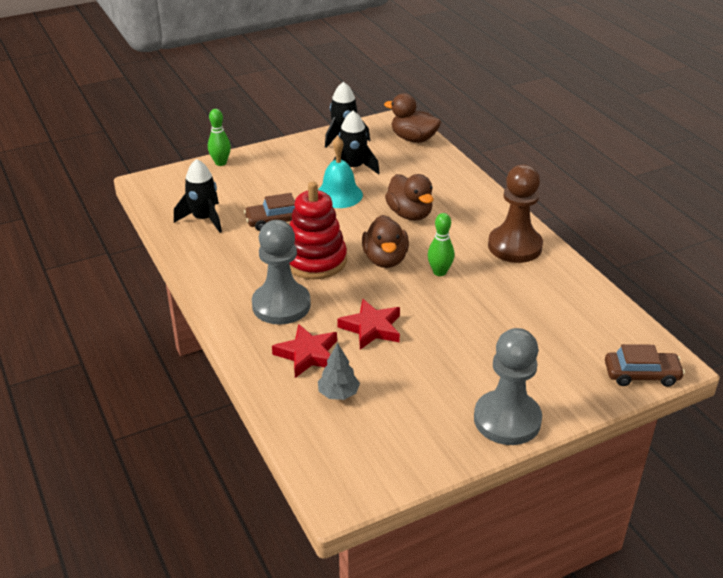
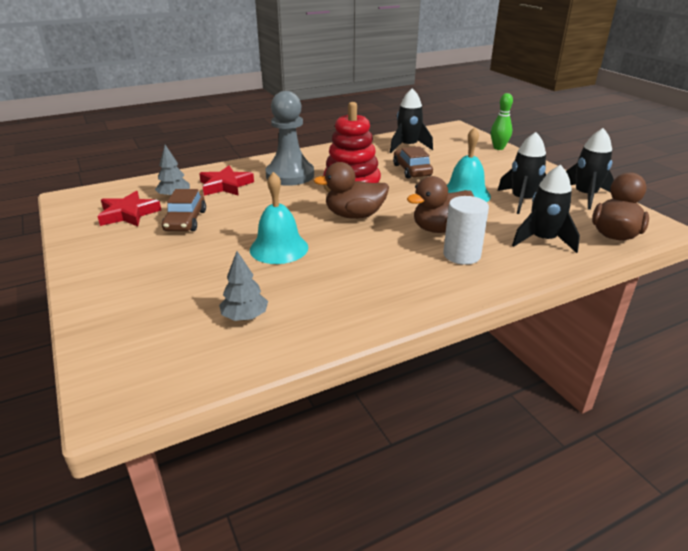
camera: 90 degrees right, 5 degrees down
red star [337,299,400,350] -> red star moved to [97,191,161,227]
green bowling pin [428,213,455,276] -> none
grey pawn [474,328,542,445] -> none
brown pawn [488,164,543,263] -> none
brown car [605,344,685,387] -> brown car moved to [162,189,206,231]
none -> grey tree [219,251,268,321]
none -> turquoise bell [250,172,308,264]
none -> white cylinder [443,196,489,265]
none -> black rocket [512,165,580,253]

